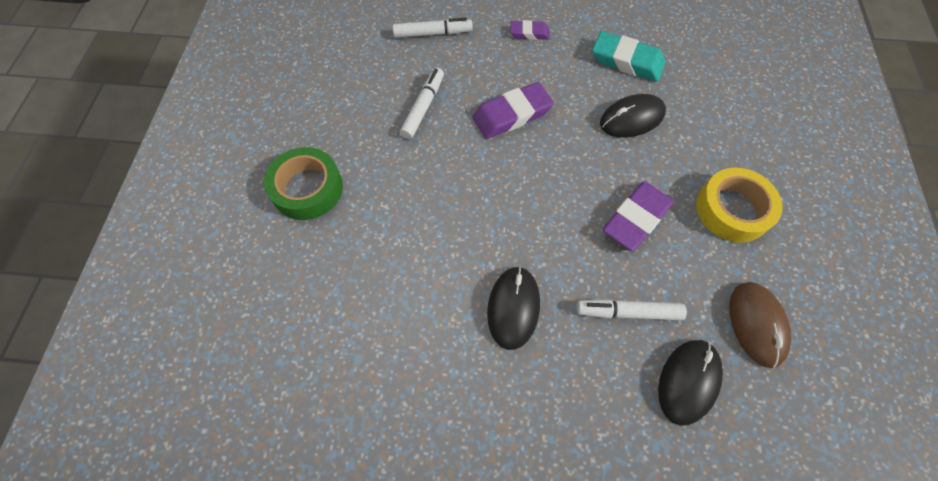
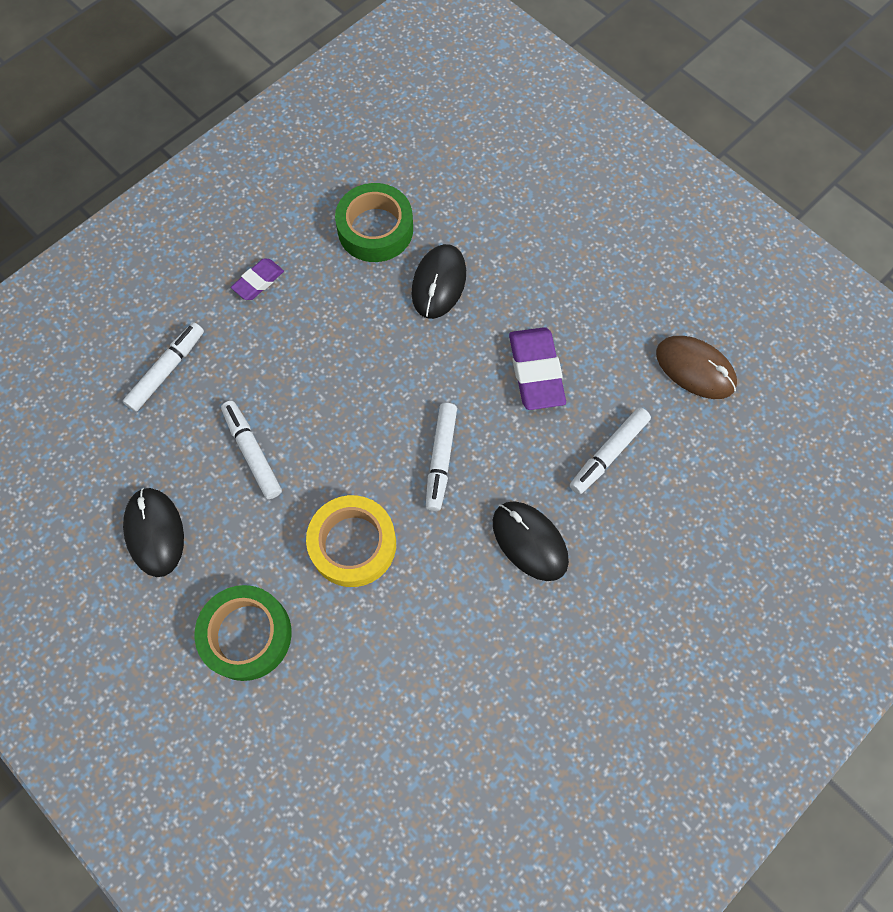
camera: 50 degrees left, 5 degrees up
purple eraser [473,82,554,139] -> none
turquoise eraser [592,31,666,82] -> green tape [335,183,413,262]
black mouse [658,340,723,426] -> black mouse moved to [123,488,184,577]
yellow tape [696,168,783,243] -> yellow tape moved to [306,495,396,587]
none -> white marker [426,403,457,511]

